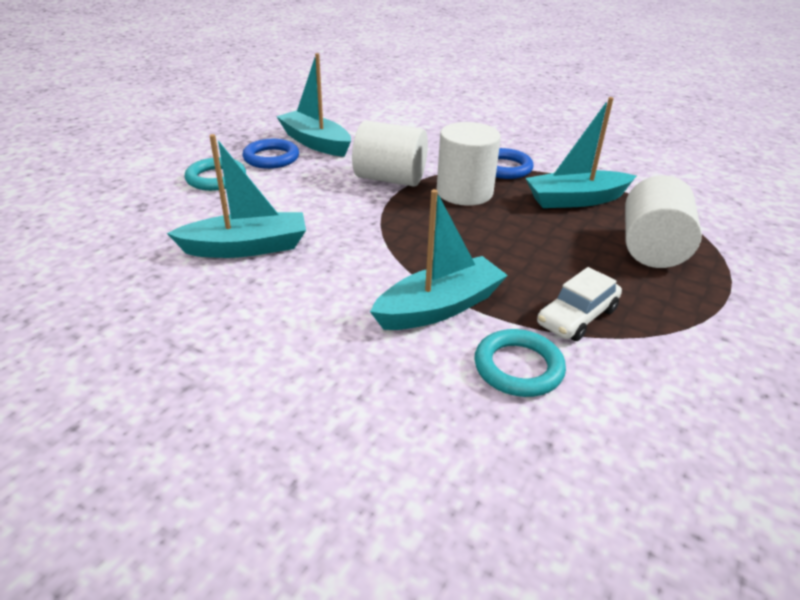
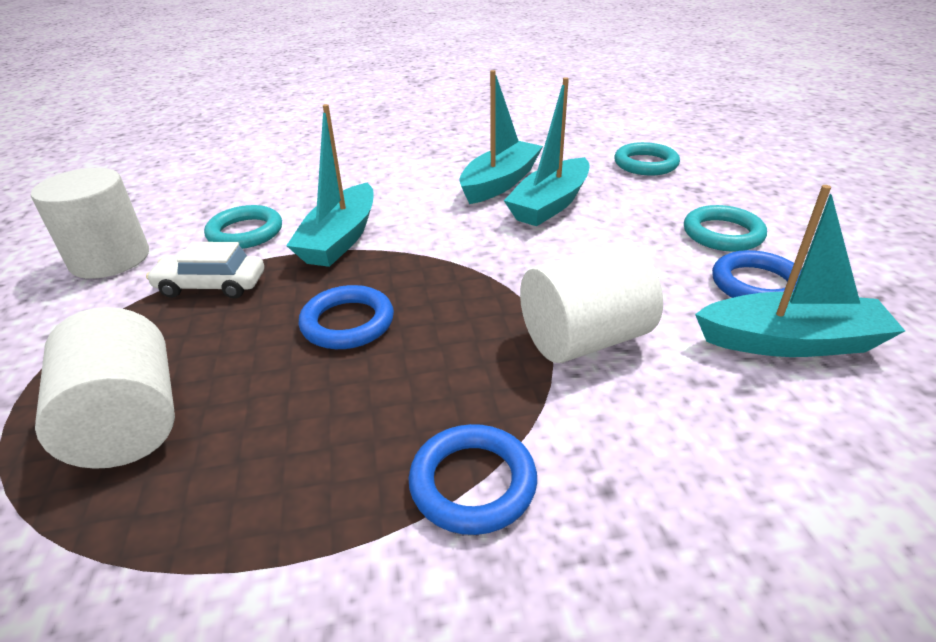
camera: 140 degrees right, 0 degrees up
white cylinder [437,122,501,206] -> white cylinder moved to [31,168,149,279]
turquoise boat [526,97,636,208] -> turquoise boat moved to [459,70,543,204]
white car [537,267,622,341] -> white car turned 90 degrees counterclockwise [146,242,264,299]
none -> blue ring [298,285,394,349]
none -> turquoise ring [614,142,680,176]

